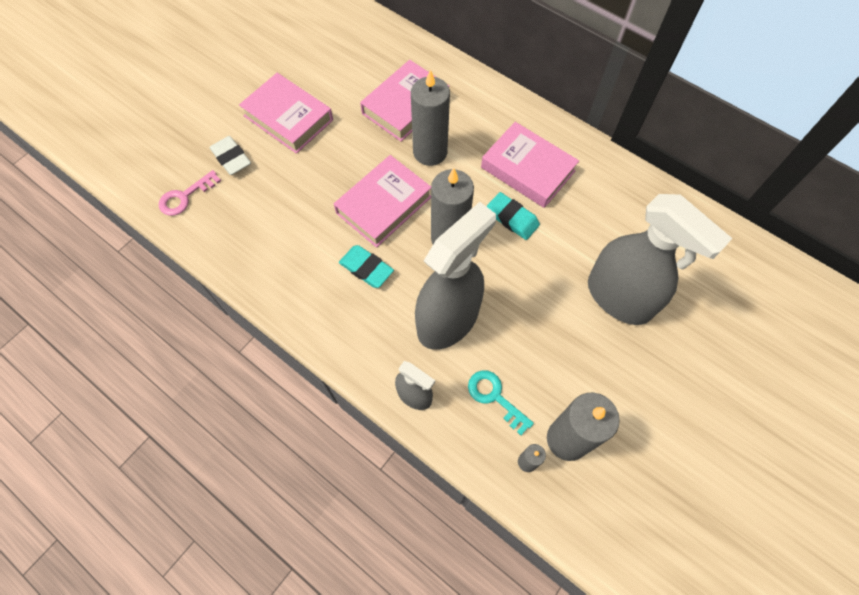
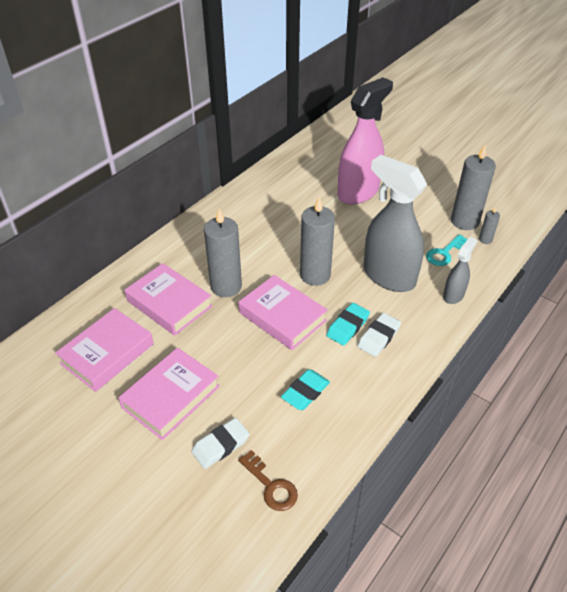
camera: 90 degrees left, 20 degrees down
pink key [159,170,221,216] -> brown key [238,450,298,511]
pink book [481,122,579,208] -> pink book moved to [55,308,154,392]
turquoise eraser [486,192,540,240] -> turquoise eraser moved to [281,369,330,410]
grey spray bottle [588,194,732,325] -> pink spray bottle [338,77,393,204]
none -> white eraser [357,313,401,357]

